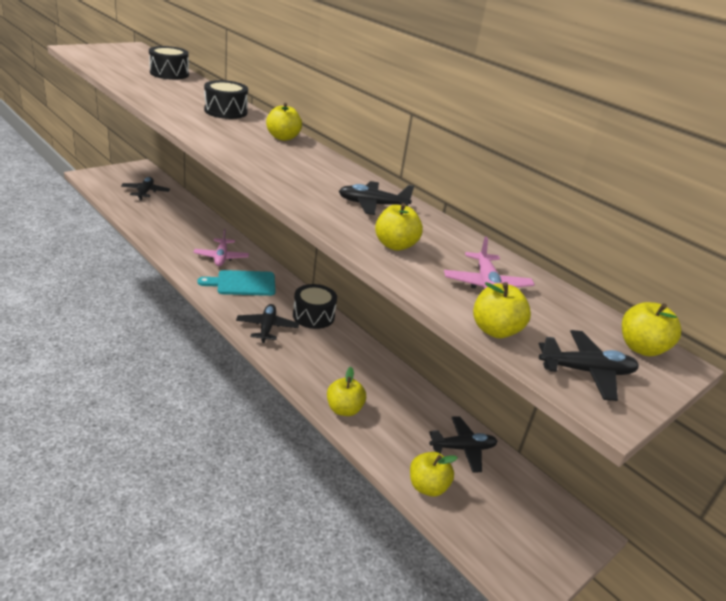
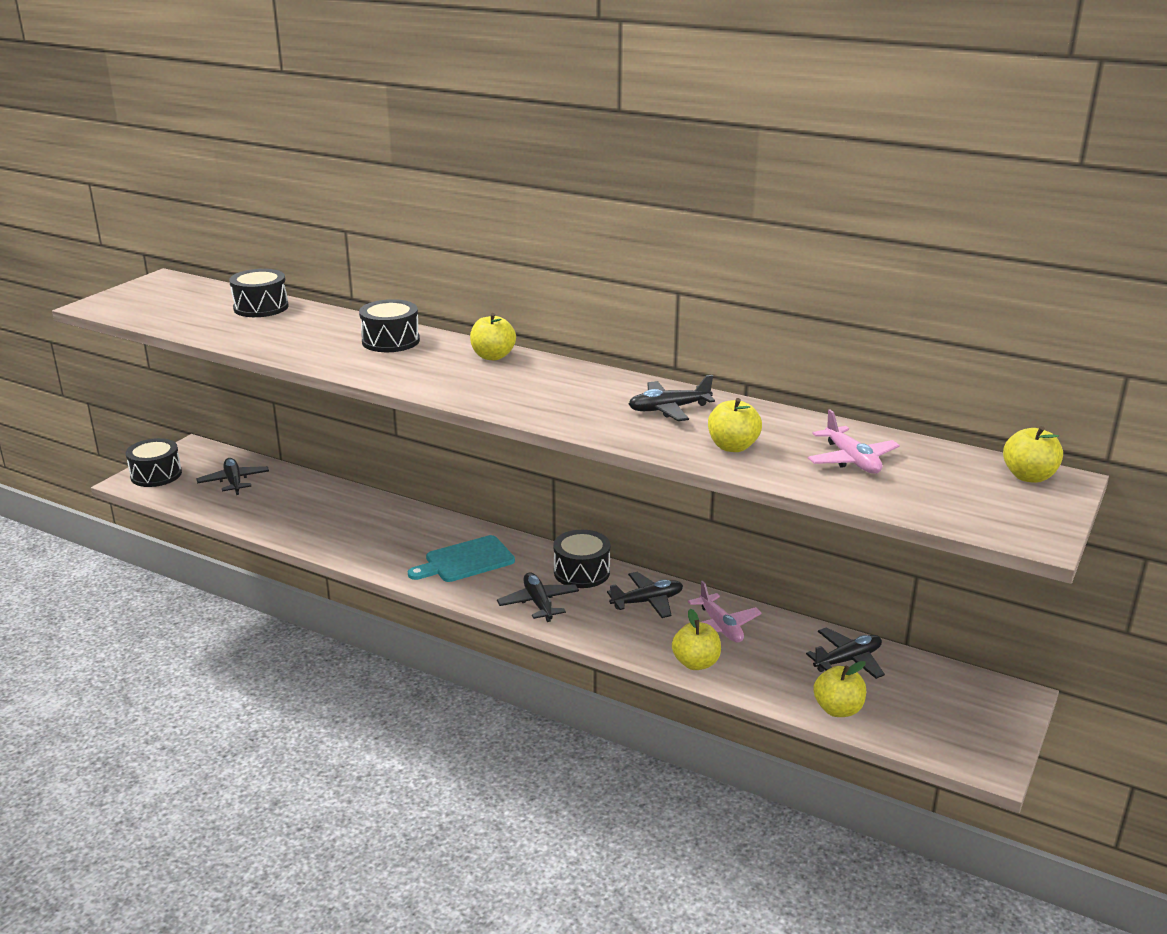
camera: 15 degrees left, 5 degrees down
pink plane [193,229,249,266] -> pink plane moved to [681,581,762,643]
yellow apple [473,282,531,338] -> none
black plane [539,330,639,401] -> black plane moved to [607,572,683,618]
none -> black drum [126,438,182,487]

